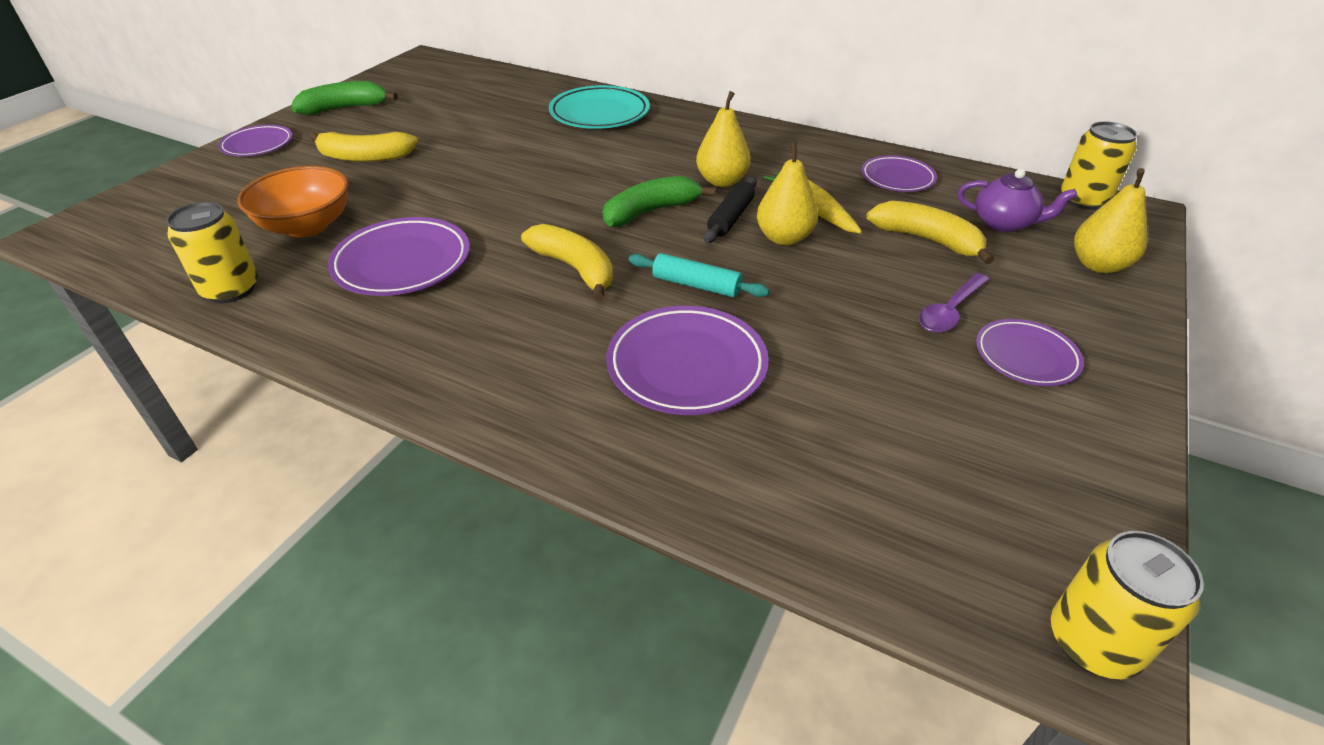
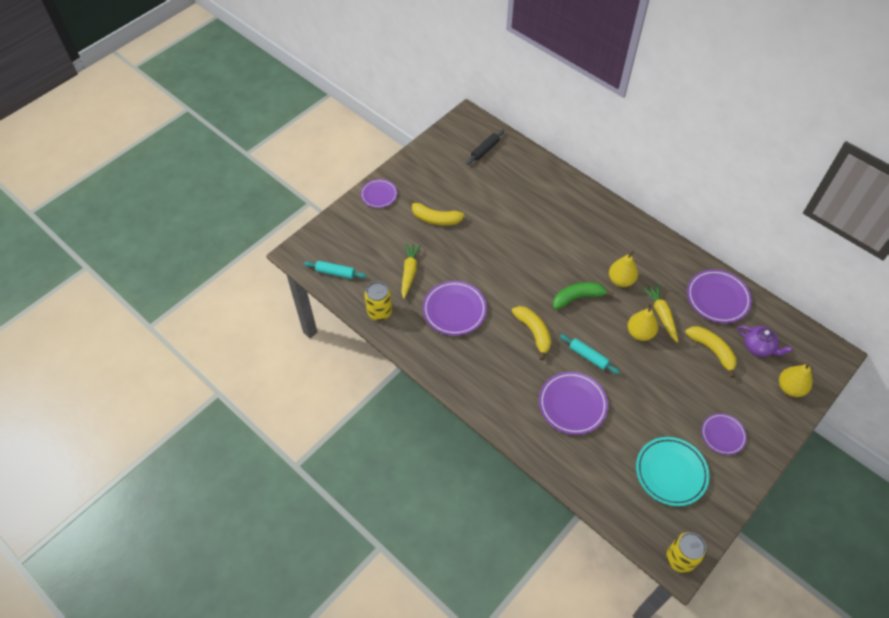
camera: 15 degrees right, 15 degrees up
orange bowl [238,166,349,237] -> yellow carrot [401,243,421,299]
green banana [291,81,398,115] -> none
turquoise plate [549,85,650,129] -> turquoise plate moved to [636,437,710,506]
black rolling pin [704,177,757,243] -> black rolling pin moved to [466,129,504,165]
purple plate [861,155,937,192] -> purple plate [687,269,752,323], size x1.58
purple spoon [919,273,990,333] -> none
yellow can [1061,121,1138,210] -> none
none -> turquoise rolling pin [304,261,367,279]

